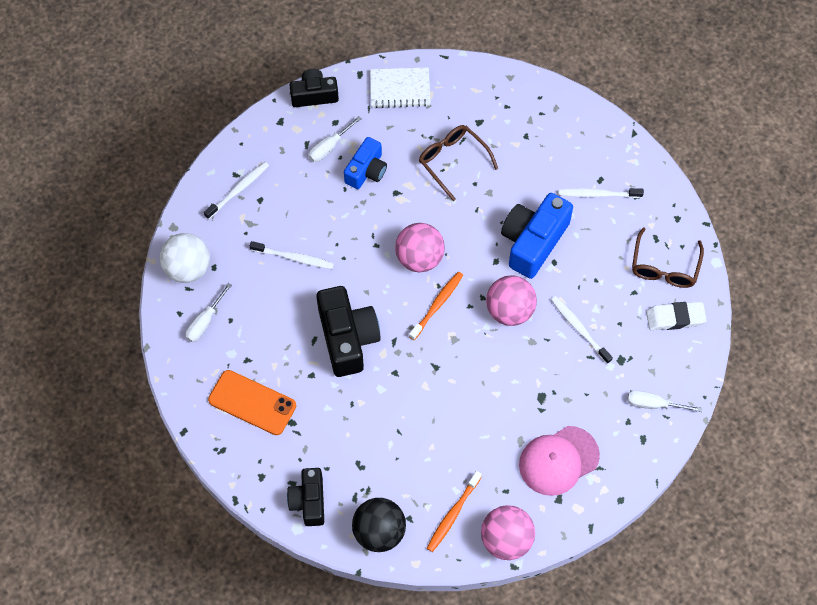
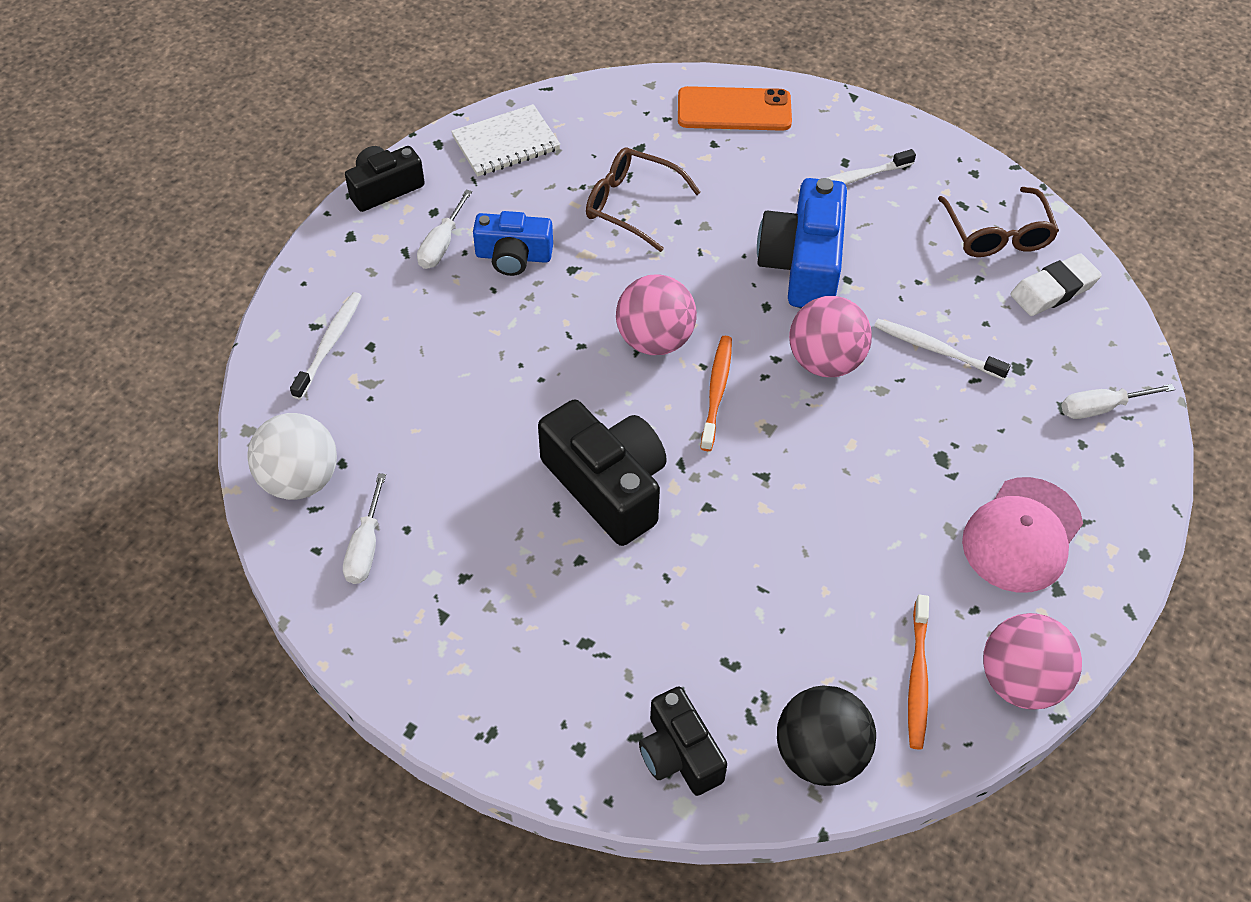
camera: 25 degrees left, 10 degrees down
orange phone [208,370,296,435] -> orange phone moved to [678,86,792,131]
white toothbrush [250,241,334,269] -> none
blue camera [344,137,387,189] -> blue camera turned 90 degrees clockwise [473,211,553,276]

